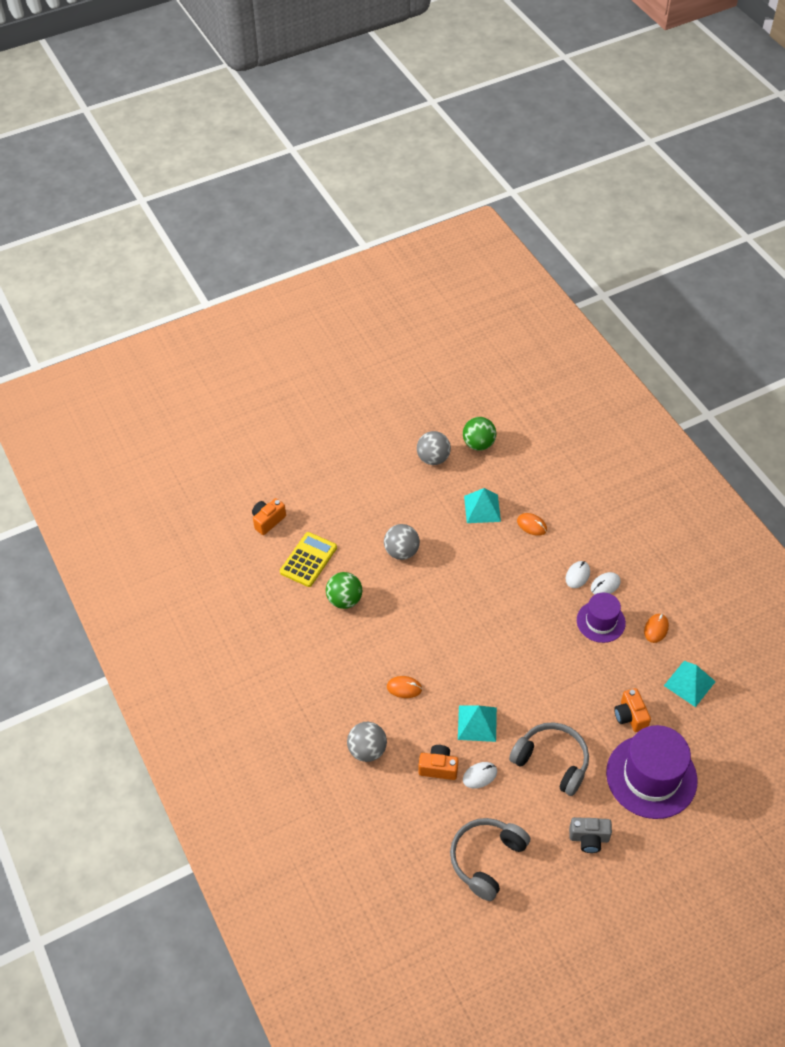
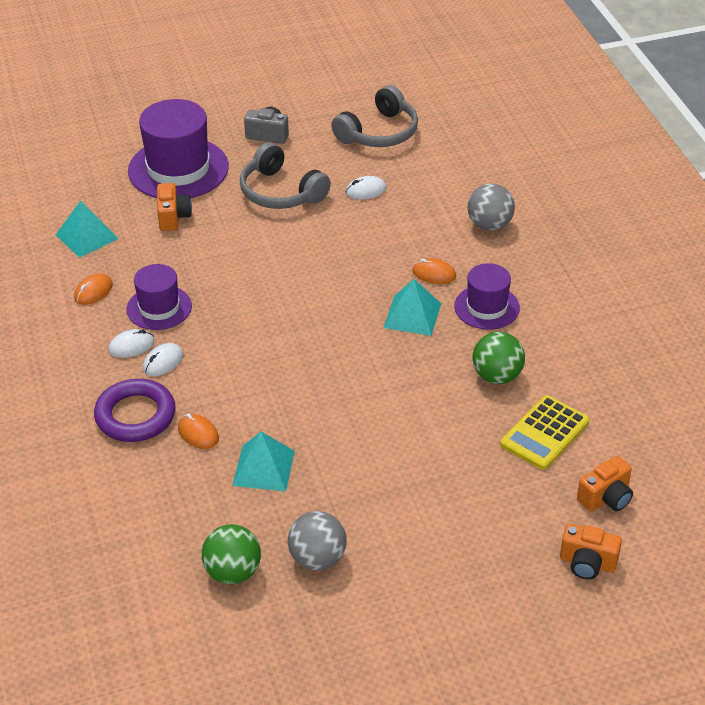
camera: 170 degrees left, 10 degrees down
grey ball [384,524,420,560] -> none
orange camera [418,745,459,780] -> orange camera moved to [560,524,622,579]
turquoise pyramid [458,706,497,742] -> turquoise pyramid moved to [384,279,441,336]
none -> purple ring [94,379,176,442]
none -> purple hat [454,263,520,330]

